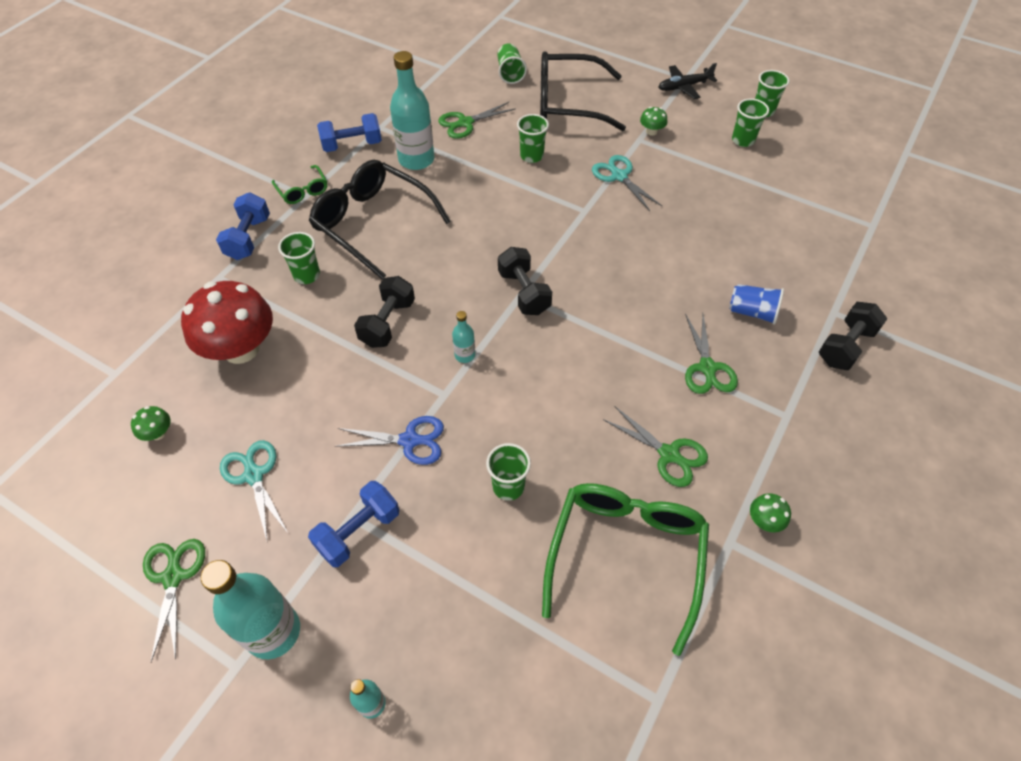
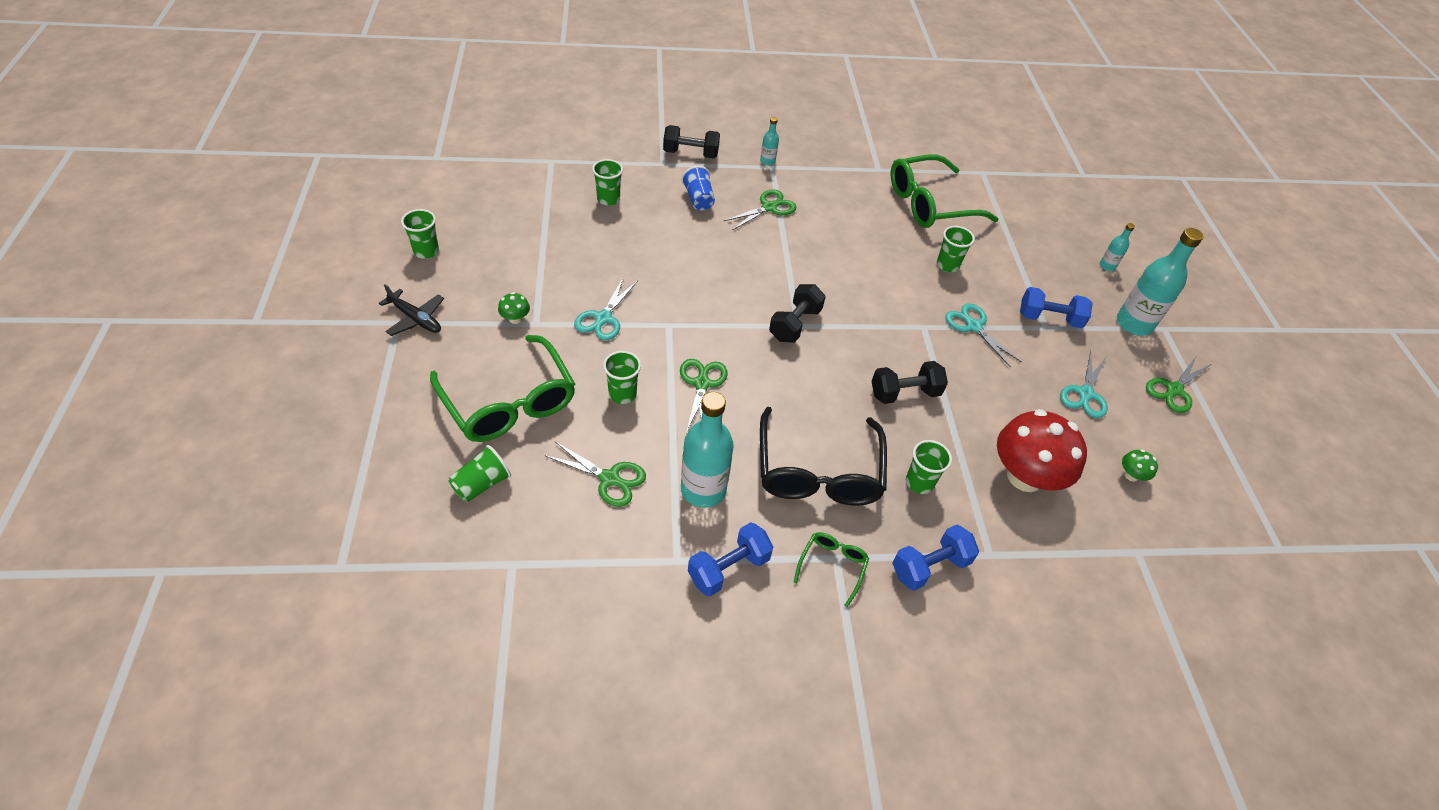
camera: 130 degrees left, 5 degrees down
blue dumbbell [317,113,382,152] -> blue dumbbell turned 75 degrees counterclockwise [688,522,773,596]
blue scissors [335,416,444,465] -> turquoise scissors [945,303,1022,368]
turquoise bottle [452,311,475,363] -> turquoise bottle moved to [760,117,779,166]
black glasses [540,51,626,131] -> green glasses [430,335,575,442]
green scissors [603,406,708,487] -> green scissors moved to [680,359,727,433]
green cup [732,98,769,147] -> green cup moved to [592,159,623,206]
green mushroom [750,493,791,532] -> none

